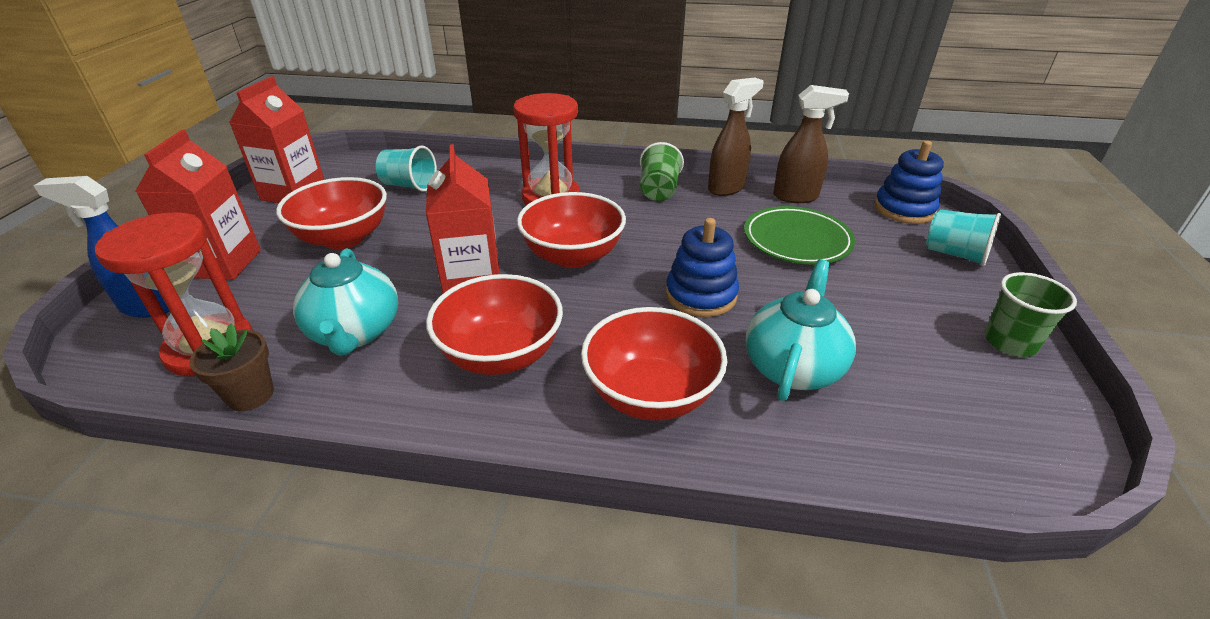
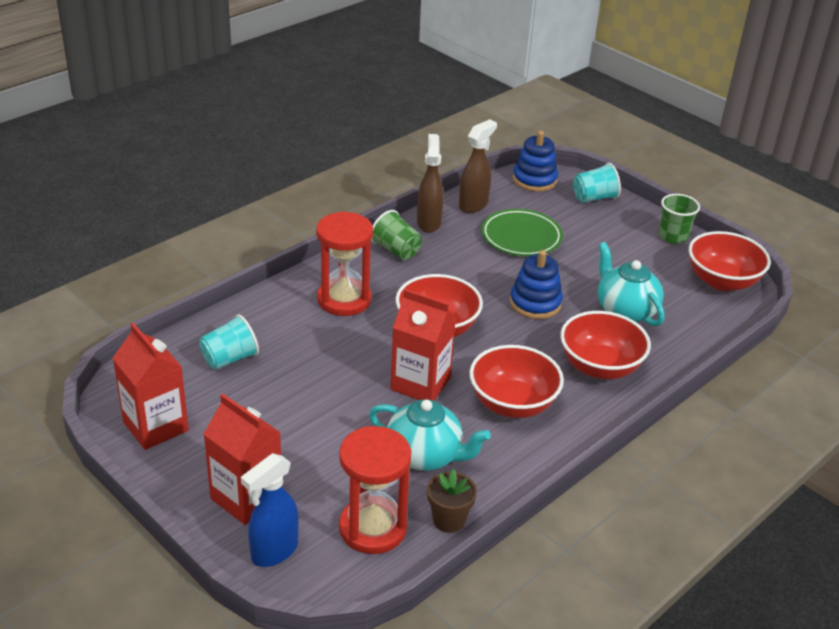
camera: 55 degrees left, 0 degrees up
red bowl [276,177,387,249] -> red bowl moved to [688,231,771,291]

